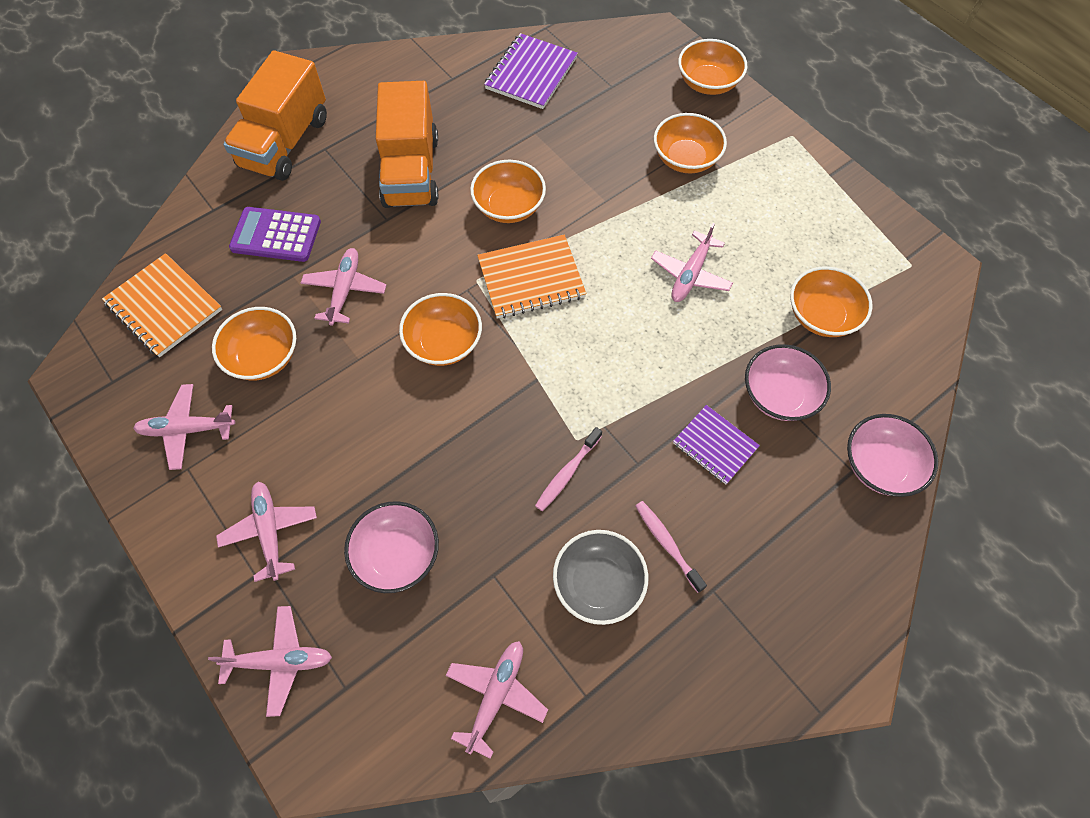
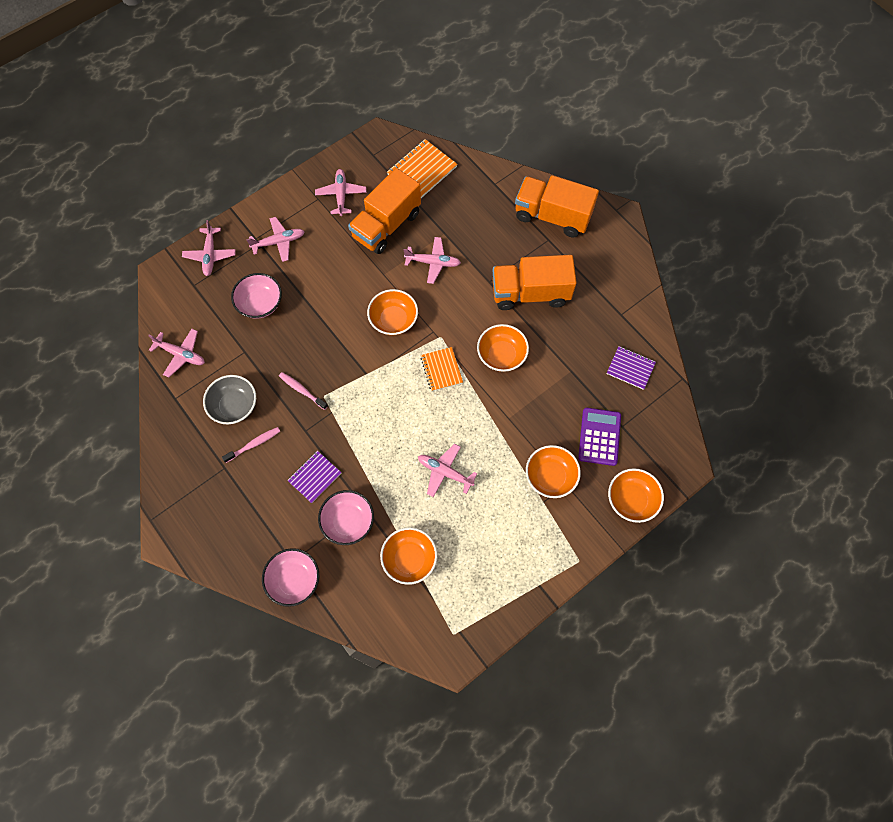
camera: 90 degrees right, 5 degrees up
orange bowl [212,307,296,380] -> orange truck [348,168,421,254]
purple calculator [229,207,321,262] -> purple calculator moved to [578,408,621,466]
orange notebook [477,234,586,319] -> orange notebook [421,347,463,391], size x0.66
purple notebook [484,33,578,109] -> purple notebook [607,346,656,390], size x0.66

